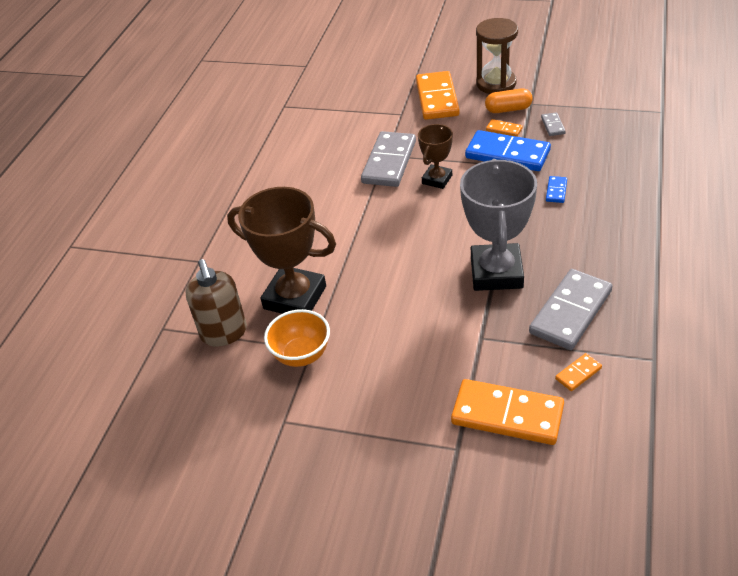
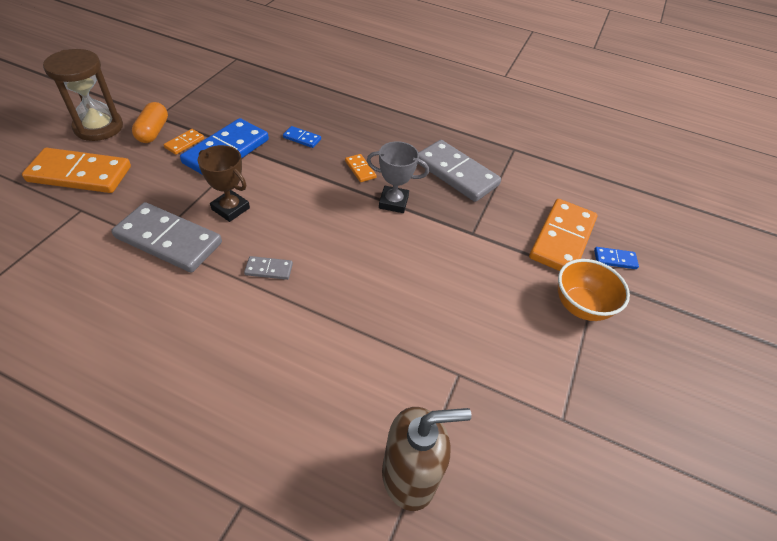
camera: 90 degrees left, 5 degrees up
brown trophy [227,187,336,314] -> none
orange bowl [264,309,330,367] -> orange bowl moved to [558,259,630,321]
grey trophy [460,159,537,291] -> grey trophy [367,141,429,213], size x0.55
grey domino [541,112,566,136] -> grey domino moved to [244,256,293,280]
orange domino [555,353,602,391] -> orange domino moved to [345,154,377,182]
none -> blue domino [594,247,639,269]

